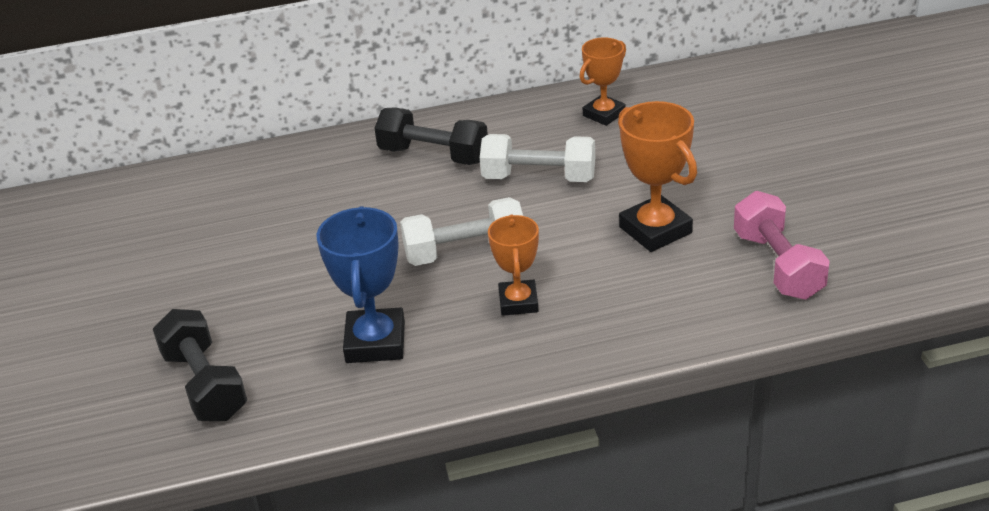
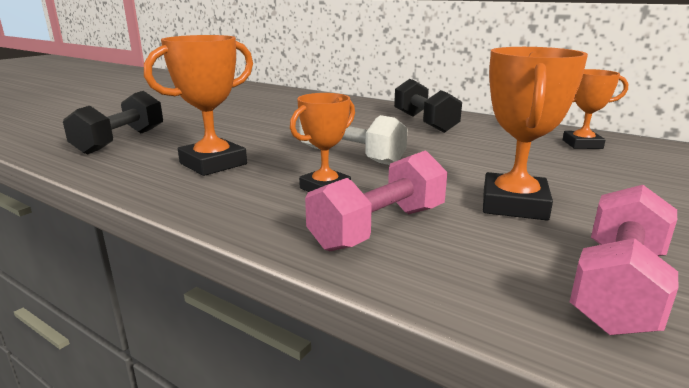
camera: 45 degrees right, 15 degrees down
blue trophy [316,206,405,363] -> orange trophy [144,35,253,176]
white dumbbell [480,134,595,182] -> none
none -> pink dumbbell [305,150,447,252]

